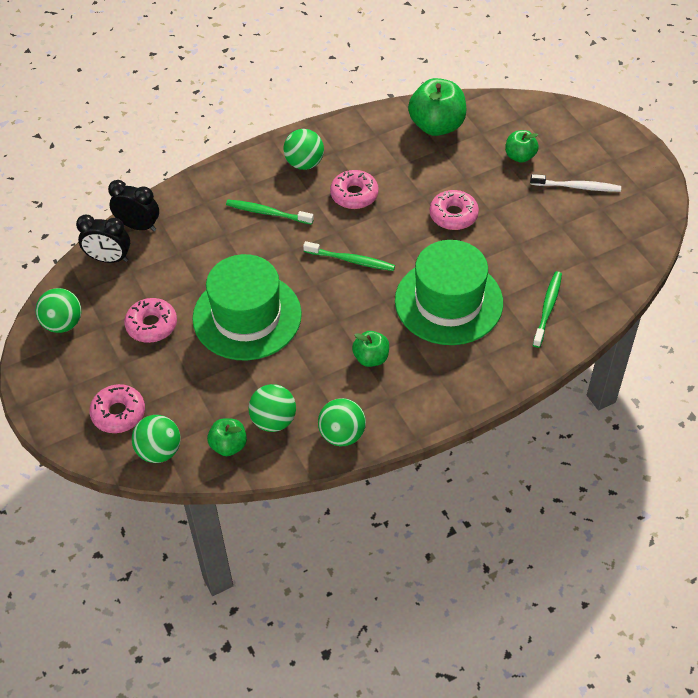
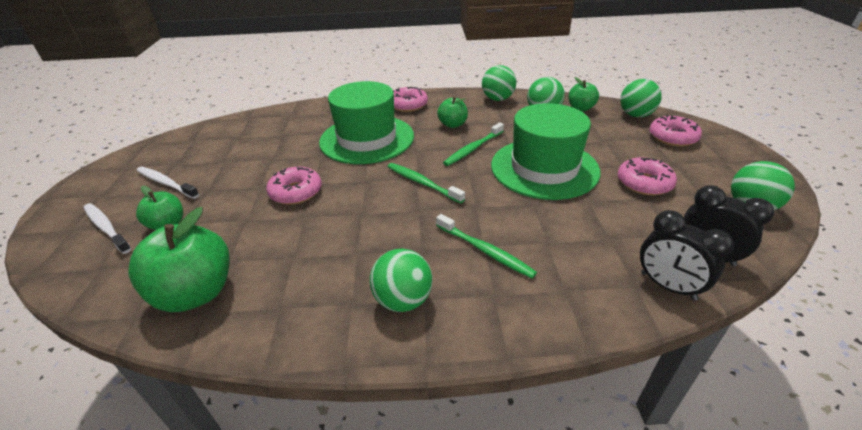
camera: 155 degrees left, 15 degrees down
pink donut [330,170,379,209] -> pink donut moved to [393,87,428,112]
green toothbrush [533,271,562,348] -> green toothbrush moved to [443,122,504,166]
none -> white toothbrush [83,203,132,254]

